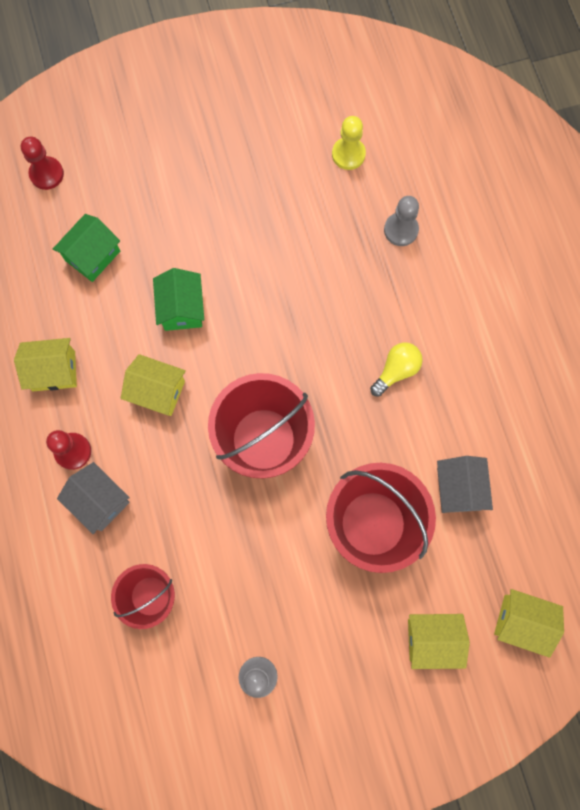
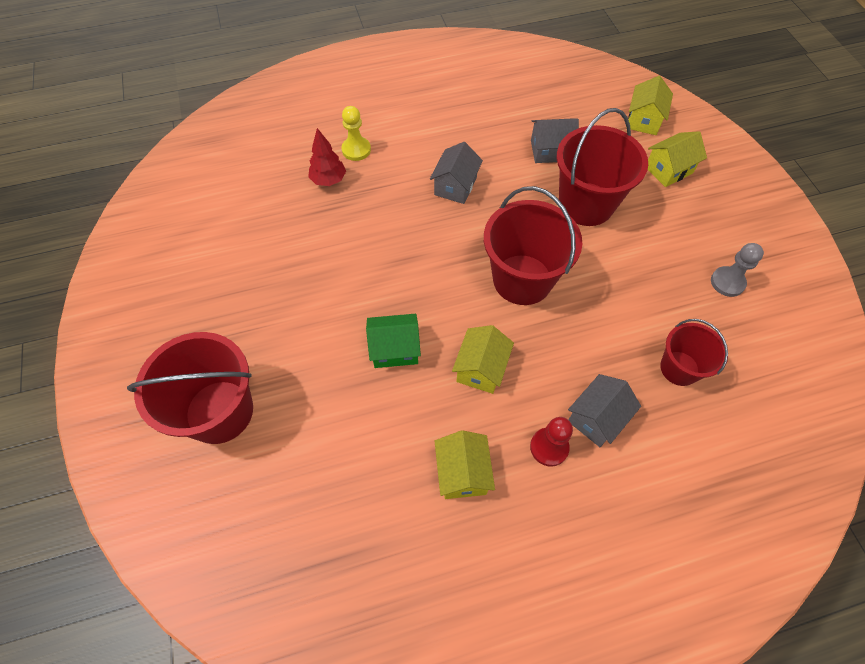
camera: 90 degrees left, 15 degrees down
red pawn [21,137,64,190] -> none
green house [53,214,120,282] -> none
yellow pawn [332,116,366,170] -> yellow pawn moved to [342,106,371,161]
yellow light bulb [370,342,423,397] -> grey house [430,142,483,204]
grey pawn [384,196,419,246] -> red tree [308,128,346,186]
yellow house [408,614,470,669] -> yellow house turned 60 degrees clockwise [648,131,707,187]
none -> red bucket [127,332,253,444]

